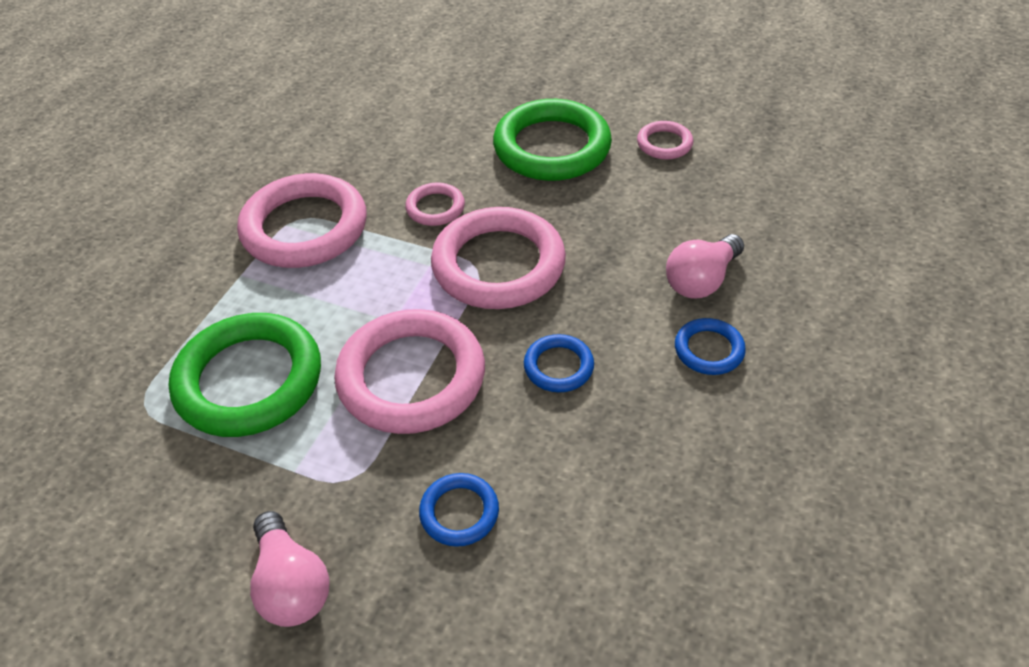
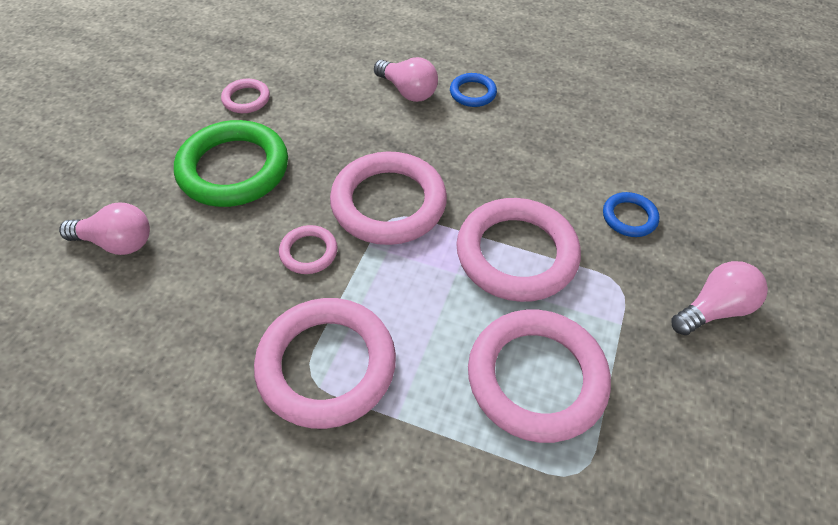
camera: 95 degrees left, 5 degrees up
green ring [168,313,321,437] -> pink ring [468,310,611,443]
blue ring [524,334,594,392] -> none
none -> pink light bulb [59,203,150,255]

